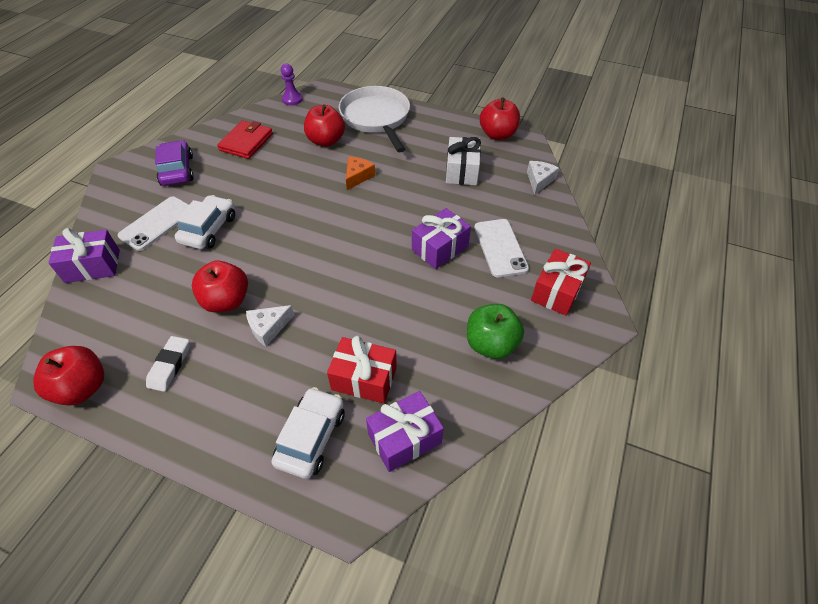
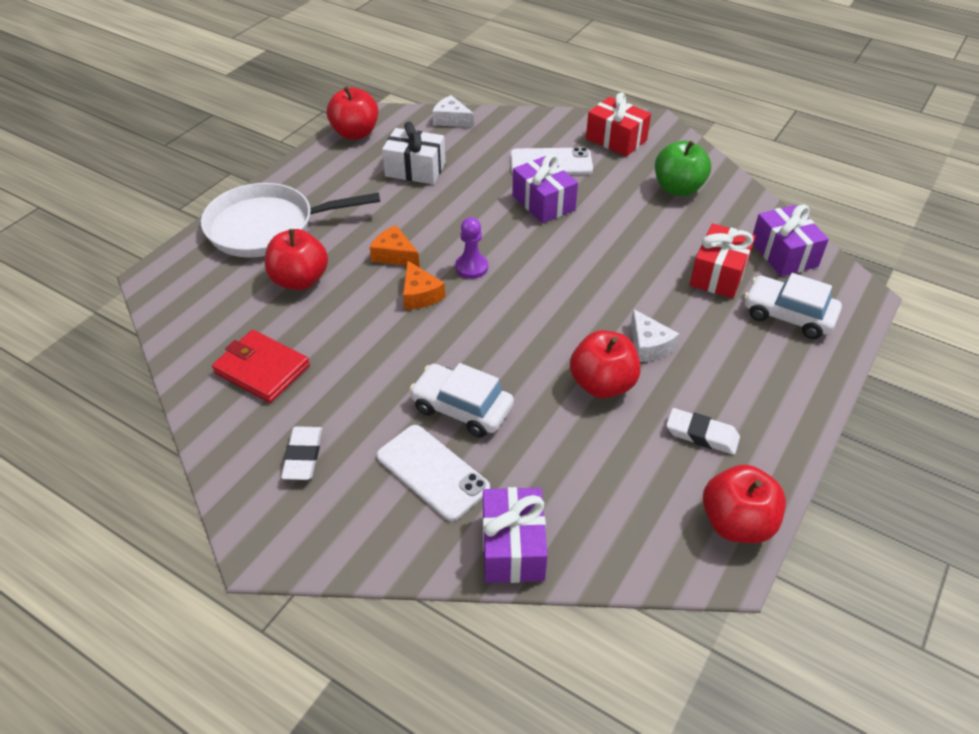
camera: 80 degrees left, 5 degrees down
purple car [155,140,194,186] -> white eraser [281,426,322,480]
purple pawn [281,64,303,105] -> purple pawn moved to [455,217,488,279]
none -> orange cheese [403,260,445,310]

